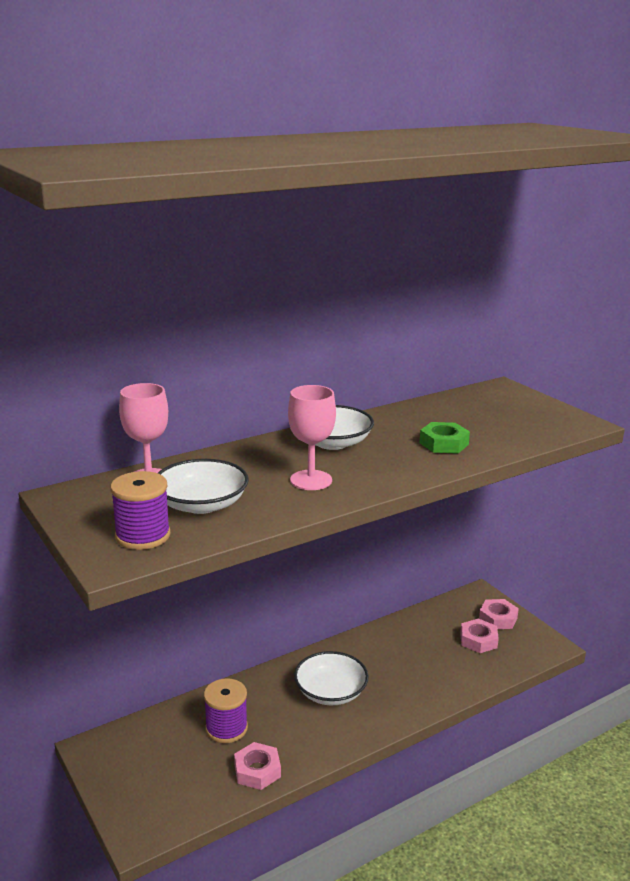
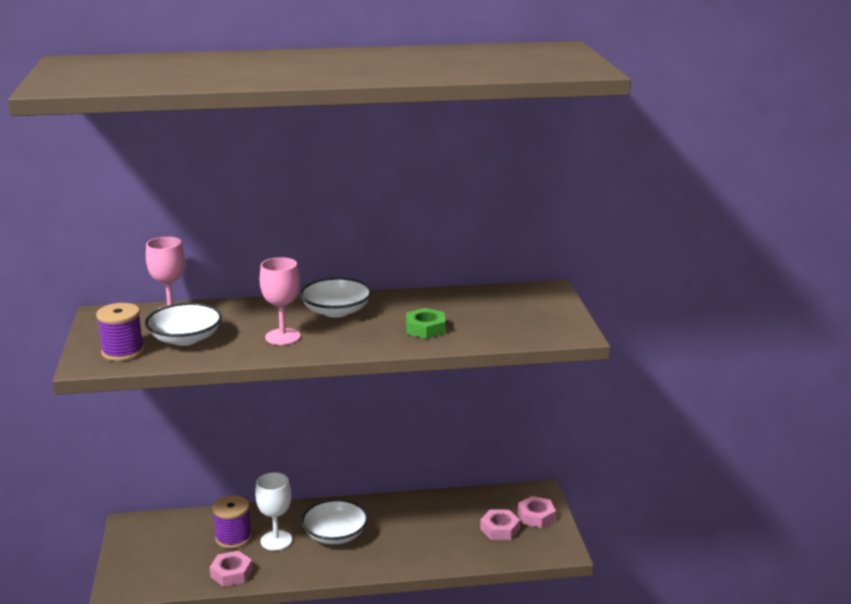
camera: 25 degrees right, 0 degrees up
none -> white goblet [255,472,292,551]

